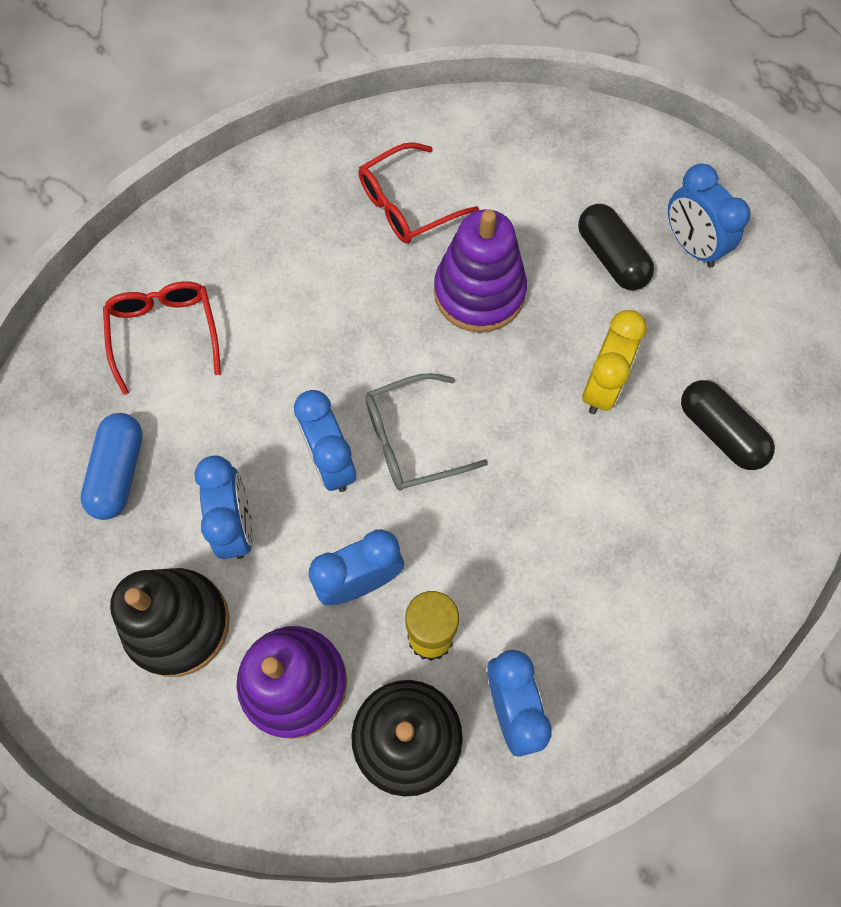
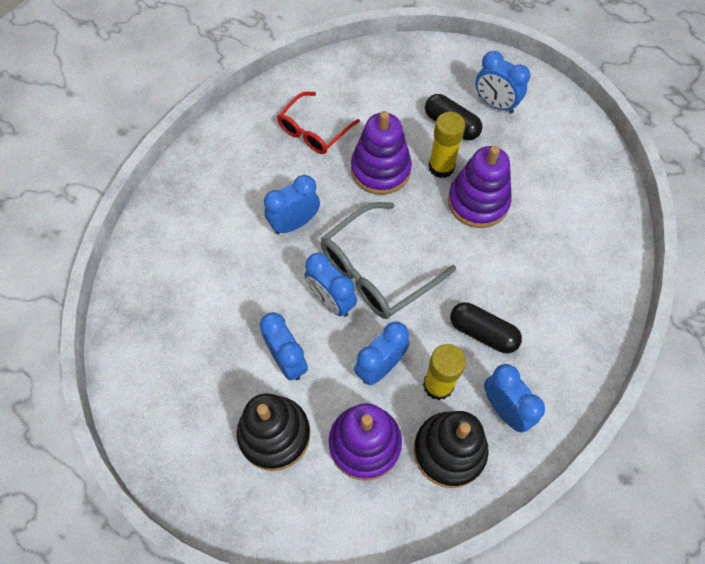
camera: 20 degrees left, 5 degrees down
blue capsule [80,413,143,520] -> none
red glasses [103,281,221,395] -> none
grey glasses [365,373,488,491] -> grey glasses [321,202,456,319], size x1.50
yellow clock [582,310,647,414] -> purple stacking toy [448,146,512,228]
black capsule [681,380,775,470] -> black capsule moved to [450,302,522,353]
none -> blue clock [264,175,320,234]
none -> yellow glue stick [428,112,465,178]

